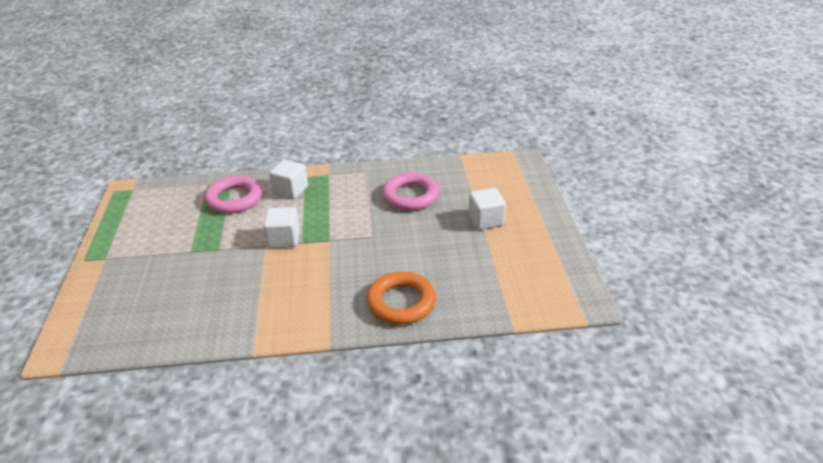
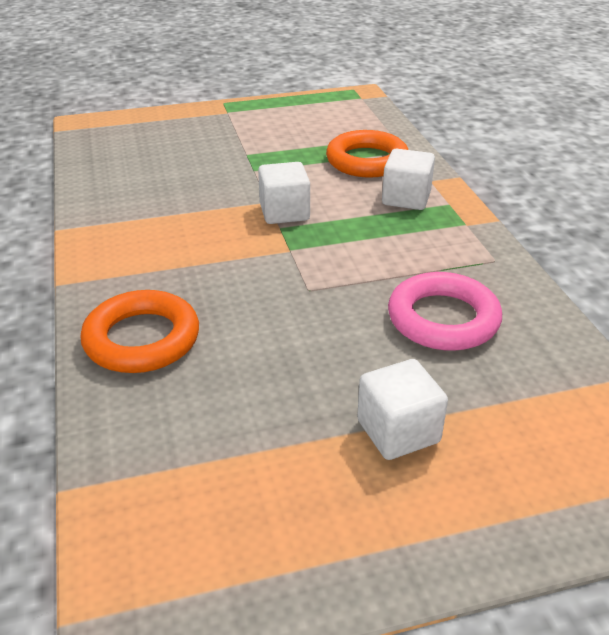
camera: 80 degrees right, 0 degrees up
pink ring [204,176,262,214] -> orange ring [326,130,408,178]

